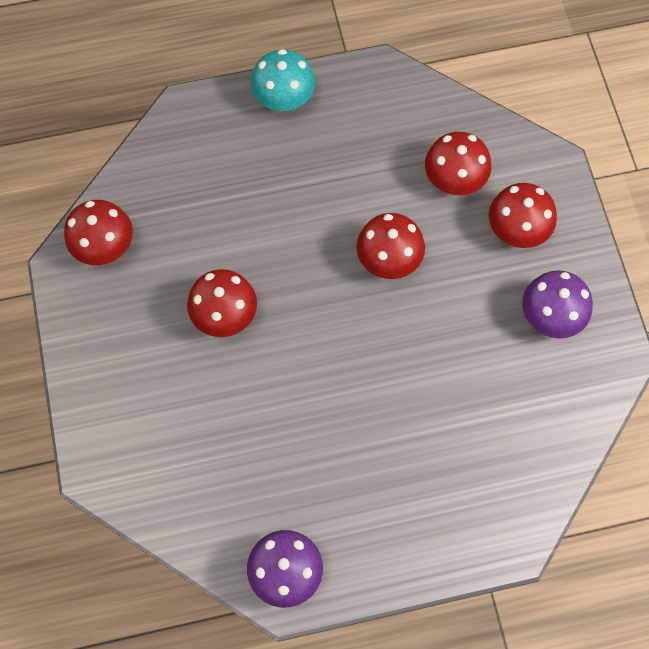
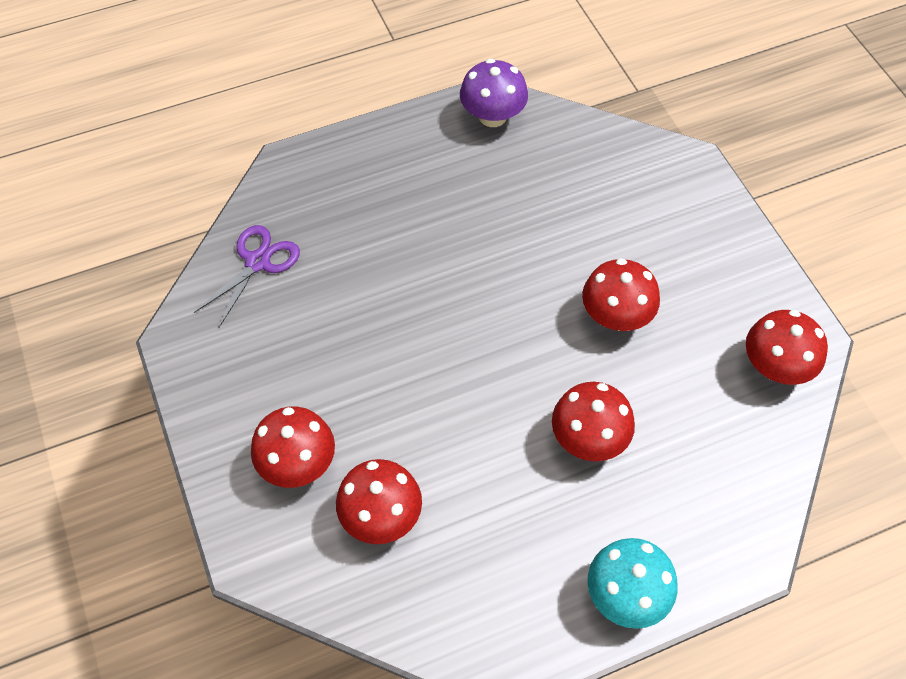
camera: 170 degrees right, 10 degrees down
red mushroom [357,213,425,279] -> red mushroom moved to [552,382,635,461]
purple mushroom [522,270,593,339] -> none
none -> purple scissors [194,225,300,327]

